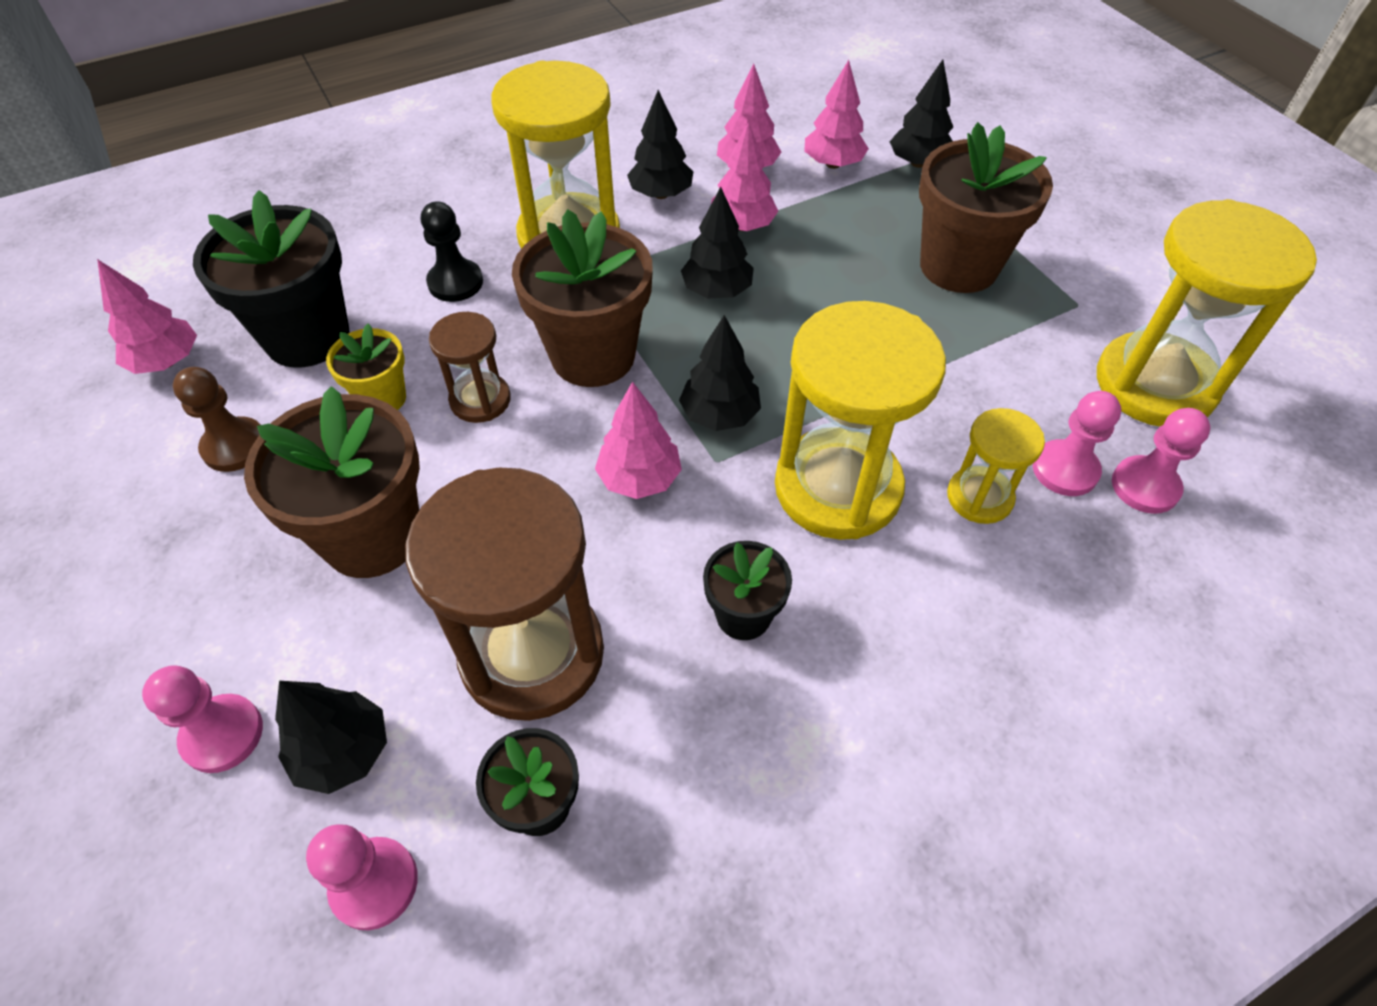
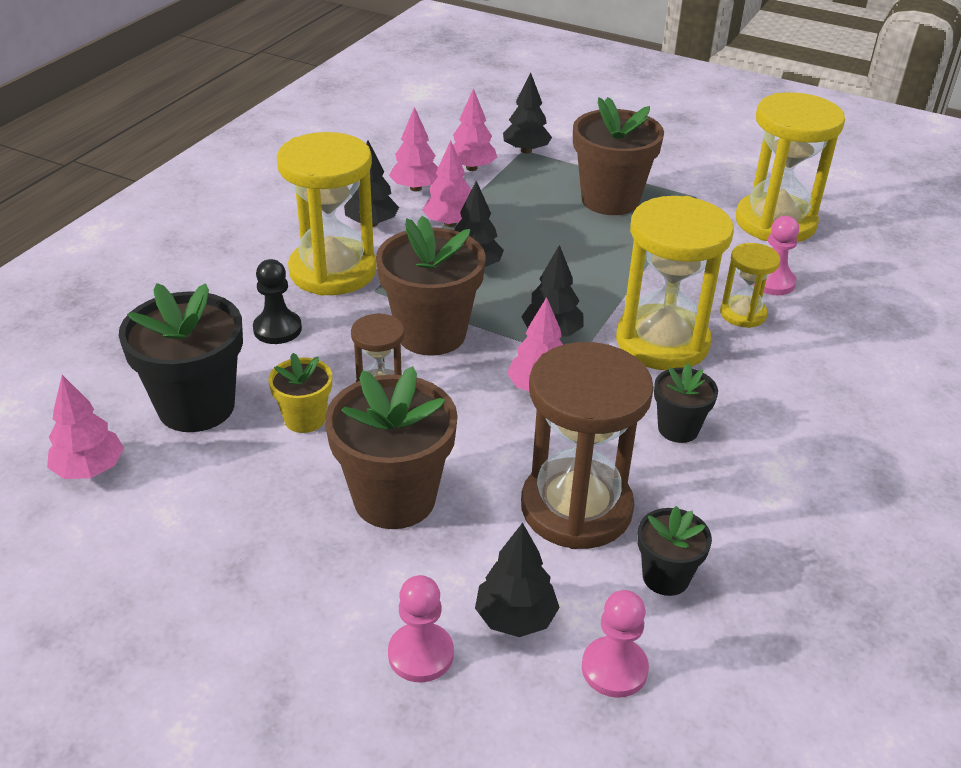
camera: 35 degrees left, 15 degrees down
brown pawn [173,367,261,472] -> none
pink pawn [1112,408,1211,514] -> none

